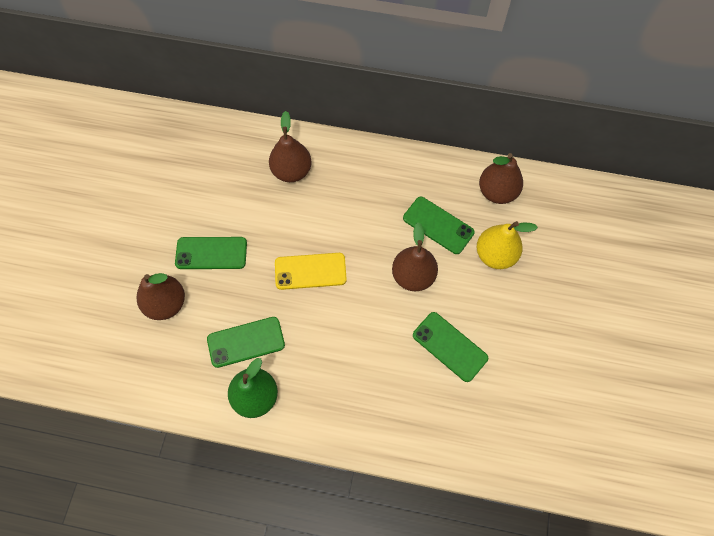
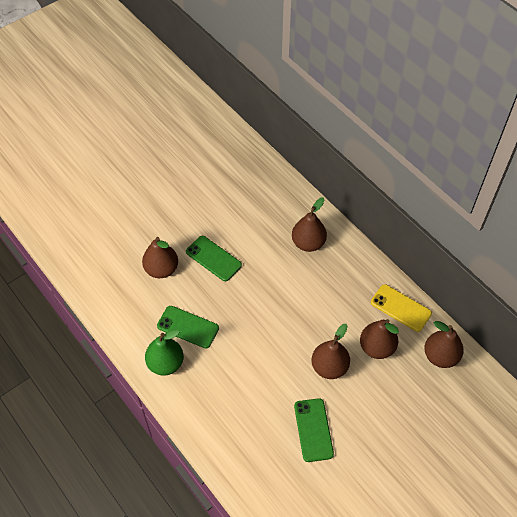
camera: 40 degrees right, 10 degrees down
yellow phone [275,253,347,290] -> yellow phone moved to [371,284,432,332]
green phone [403,197,475,254] -> brown pear [360,319,399,359]
yellow pear [477,221,538,269] -> none

